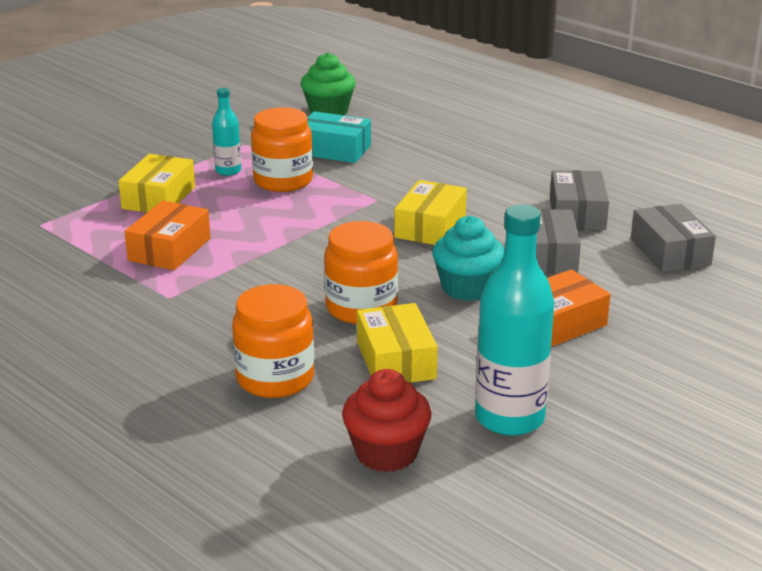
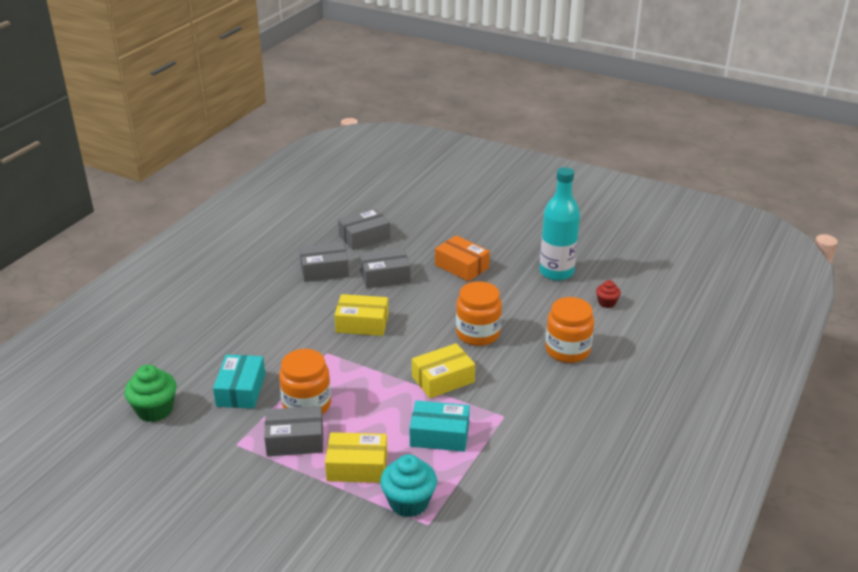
camera: 105 degrees left, 5 degrees up
orange box [124,201,210,270] -> turquoise box [410,401,470,452]
turquoise bottle [212,88,241,176] -> grey box [264,406,323,456]
red cupcake [342,369,431,472] -> red cupcake [596,280,621,308], size x0.55
yellow box [357,303,438,383] -> yellow box moved to [412,343,475,398]
turquoise cupcake [432,216,504,301] -> turquoise cupcake moved to [380,454,437,517]

